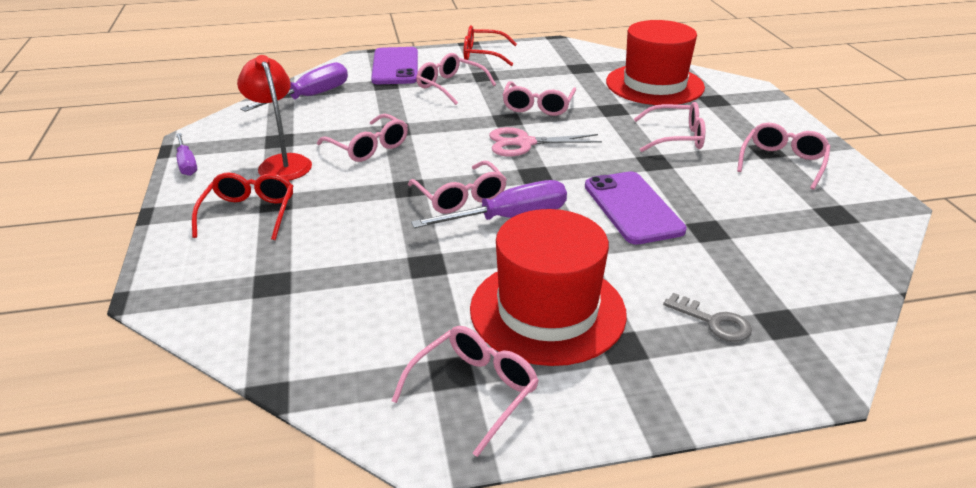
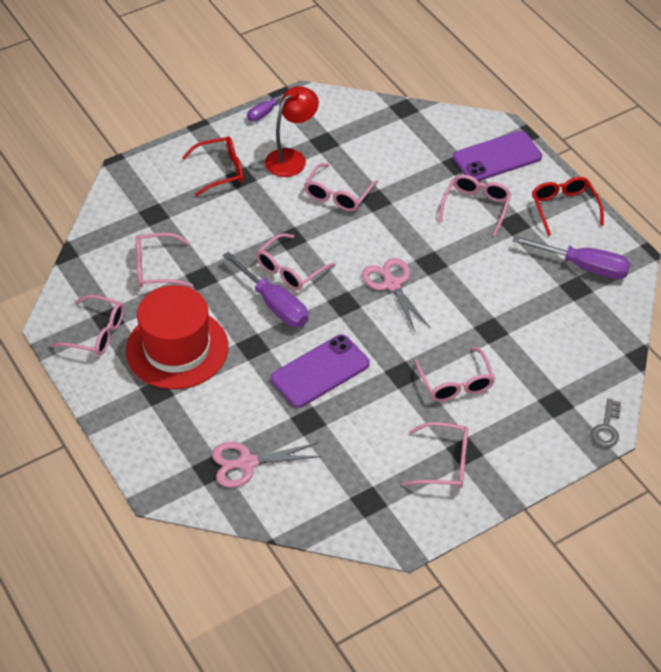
camera: 70 degrees right, 15 degrees up
purple screwdriver [240,62,348,112] -> purple screwdriver moved to [513,236,630,279]
pink glasses [503,81,576,116] -> pink glasses moved to [136,233,193,287]
red hat [606,20,705,105] -> none
grey key [663,293,752,342] -> grey key moved to [590,399,621,448]
none -> pink scissors [212,442,322,488]

